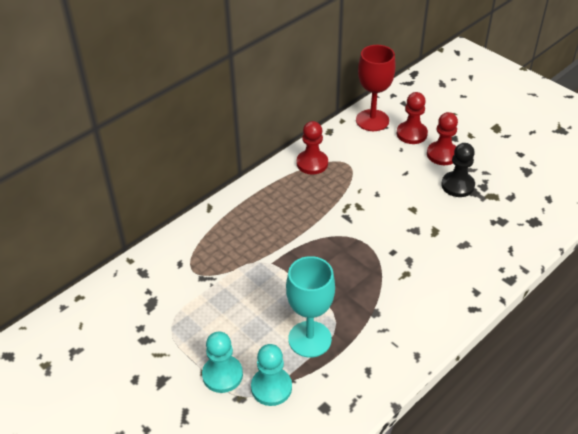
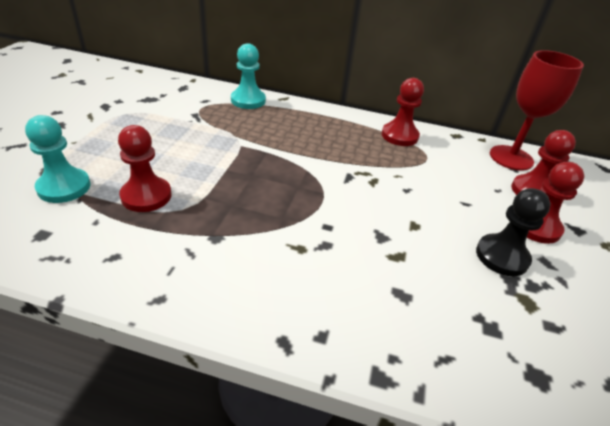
camera: 55 degrees right, 5 degrees down
turquoise pawn [202,332,243,393] -> turquoise pawn moved to [231,43,266,109]
turquoise goblet [286,256,335,358] -> red pawn [118,125,171,212]

